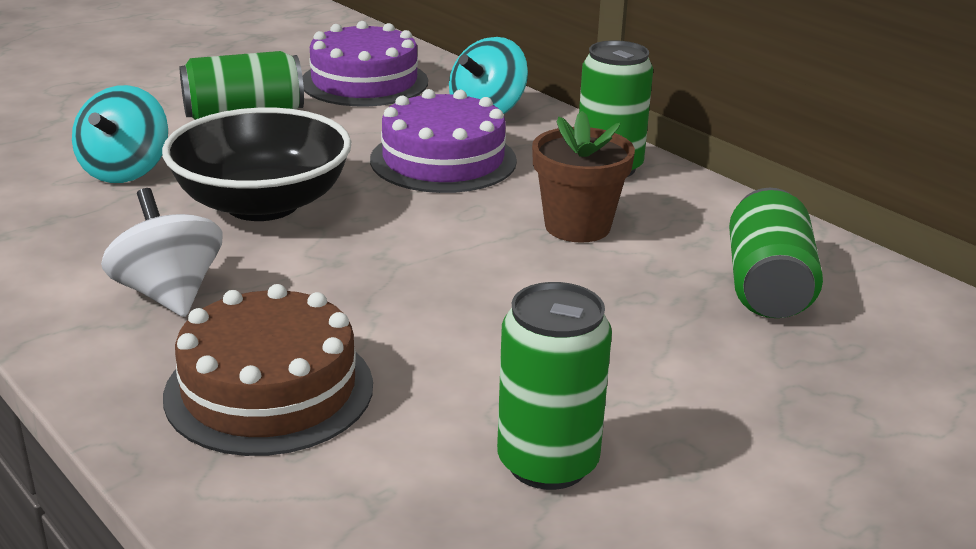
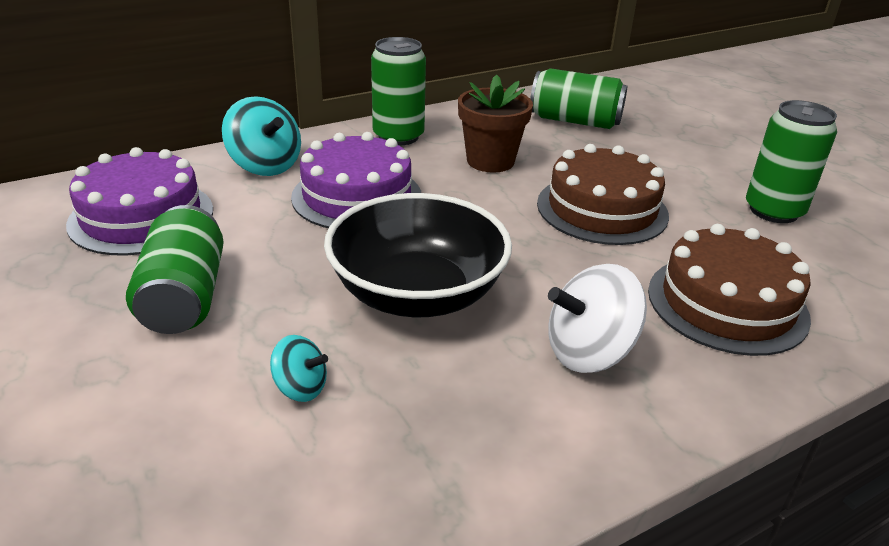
camera: 80 degrees left, 5 degrees up
turquoise spinning top [72,85,168,183] -> turquoise spinning top [270,335,328,402], size x0.56
none -> brown cake [537,144,669,245]

